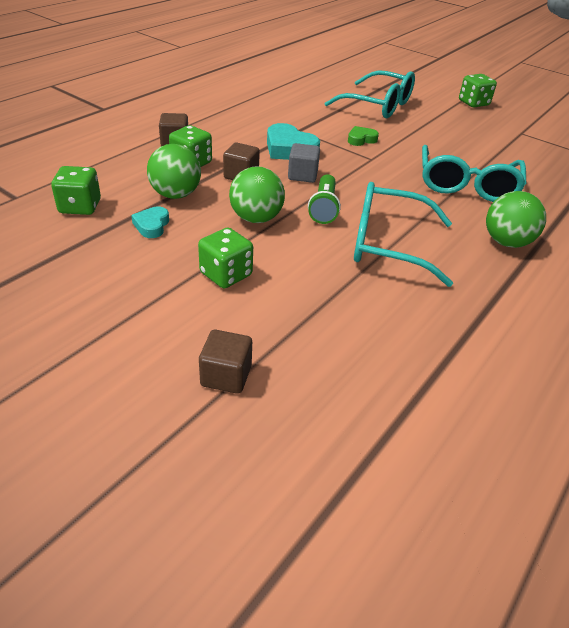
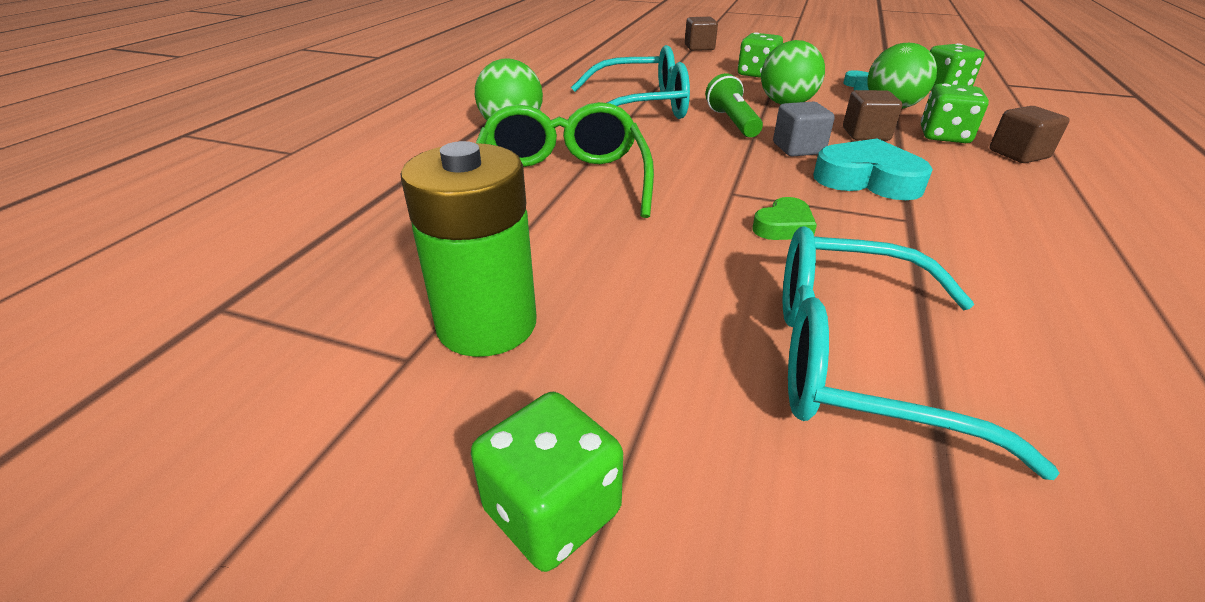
camera: 165 degrees right, 5 degrees down
turquoise glasses [422,145,526,202] -> green glasses [476,102,654,218]
none -> green battery [400,141,537,357]

